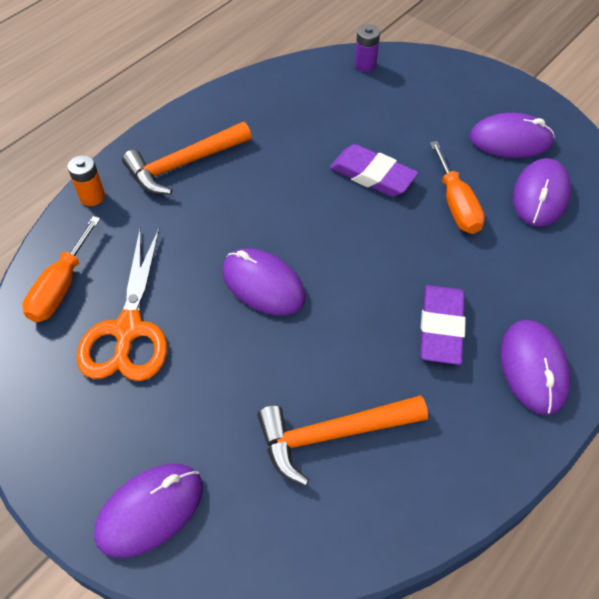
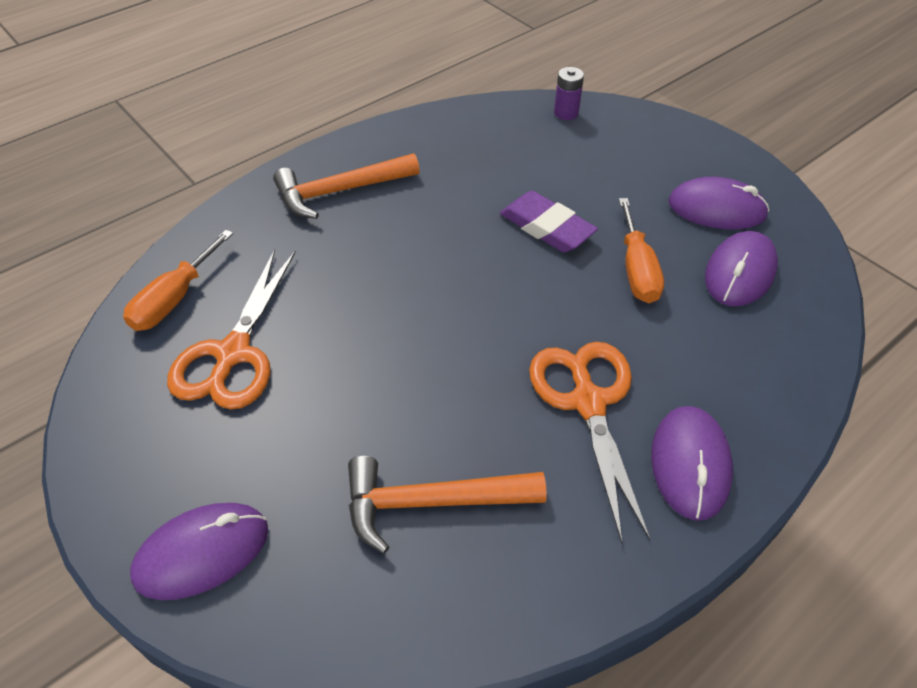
camera: 10 degrees right, 5 degrees down
orange battery [67,155,105,206] -> none
purple mouse [222,248,306,315] -> none
purple eraser [420,285,466,365] -> orange scissors [529,342,650,543]

